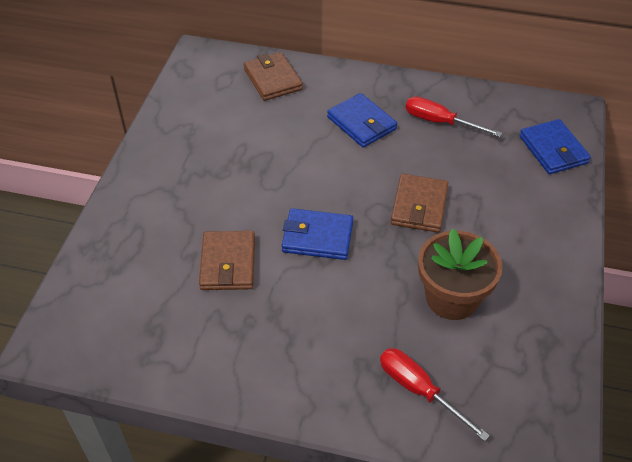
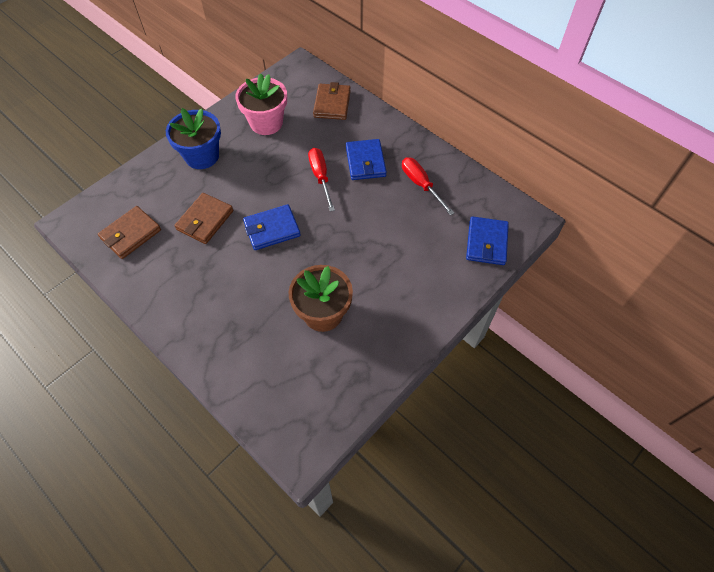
camera: 30 degrees right, 10 degrees up
blue wallet [282,208,353,260] -> blue wallet turned 60 degrees counterclockwise [243,204,301,250]
red screwdriver [380,348,490,441] -> red screwdriver moved to [308,148,335,212]
brown wallet [391,174,448,233] -> brown wallet moved to [98,206,161,259]
none -> blue flower pot [166,108,221,169]
none -> pink flower pot [235,74,287,135]

